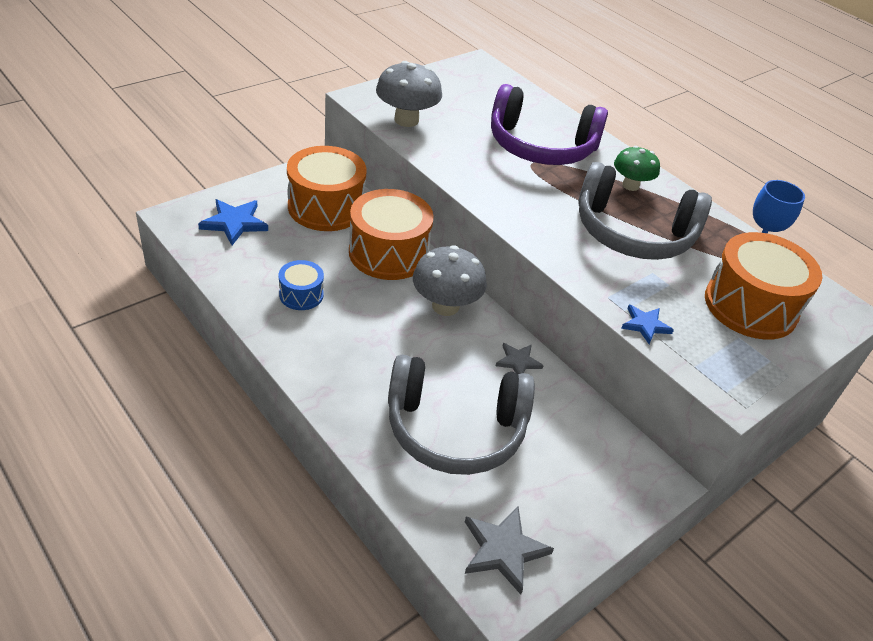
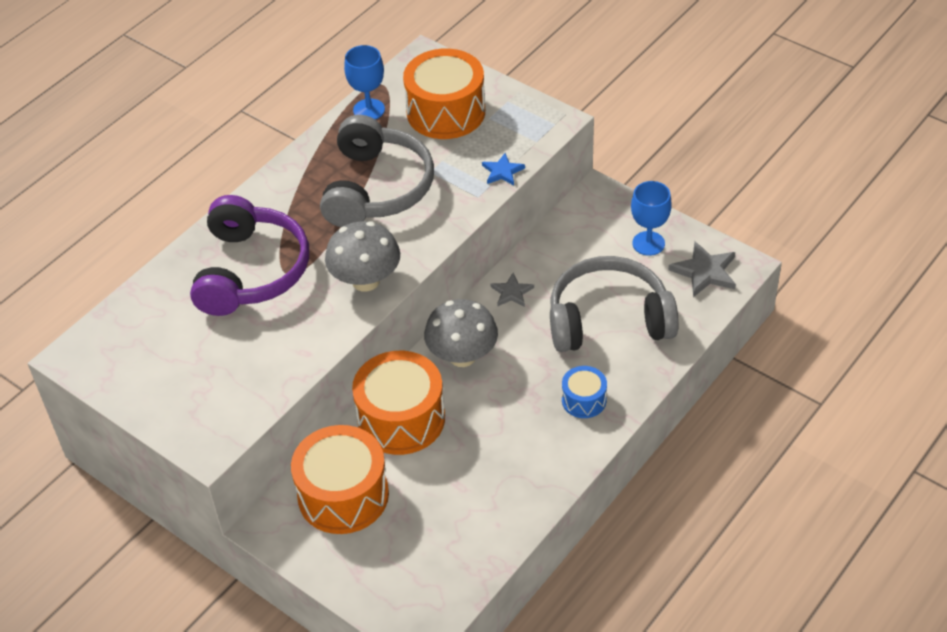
camera: 95 degrees left, 5 degrees up
blue star [198,199,268,245] -> none
blue drum [279,260,324,310] -> blue drum moved to [562,366,607,418]
grey mushroom [376,61,442,127] -> grey mushroom moved to [325,221,400,291]
grey headphones [388,355,535,475] -> grey headphones turned 90 degrees counterclockwise [550,256,679,352]
green mushroom [614,146,660,191] -> none
none -> blue goblet [631,181,672,256]

